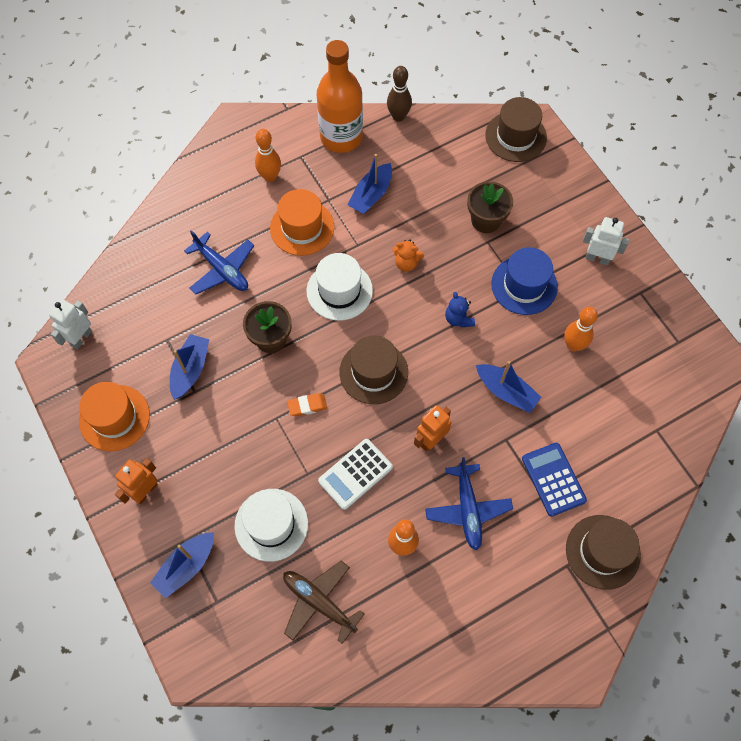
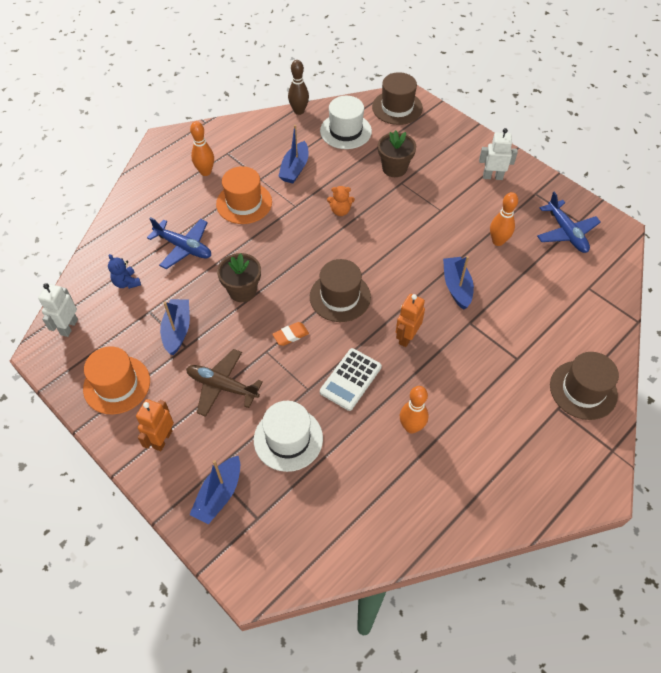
camera: 15 degrees left, 10 degrees down
brown plane [283,561,364,644] -> brown plane moved to [186,349,263,417]
white hat [306,253,373,321] -> white hat moved to [320,96,372,149]
orange bottle [317,40,363,153] -> none
blue plane [425,457,513,550] -> blue plane moved to [537,192,601,253]
blue teddy bear [445,292,475,327] -> blue teddy bear moved to [108,254,141,289]
blue boat [476,361,541,413] -> blue boat turned 120 degrees counterclockwise [443,256,474,310]
blue hat [491,247,558,315] -> none
blue calculator [522,443,587,517] -> none

